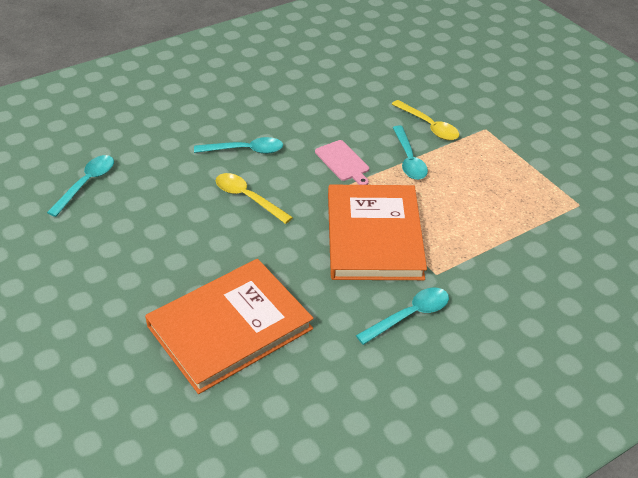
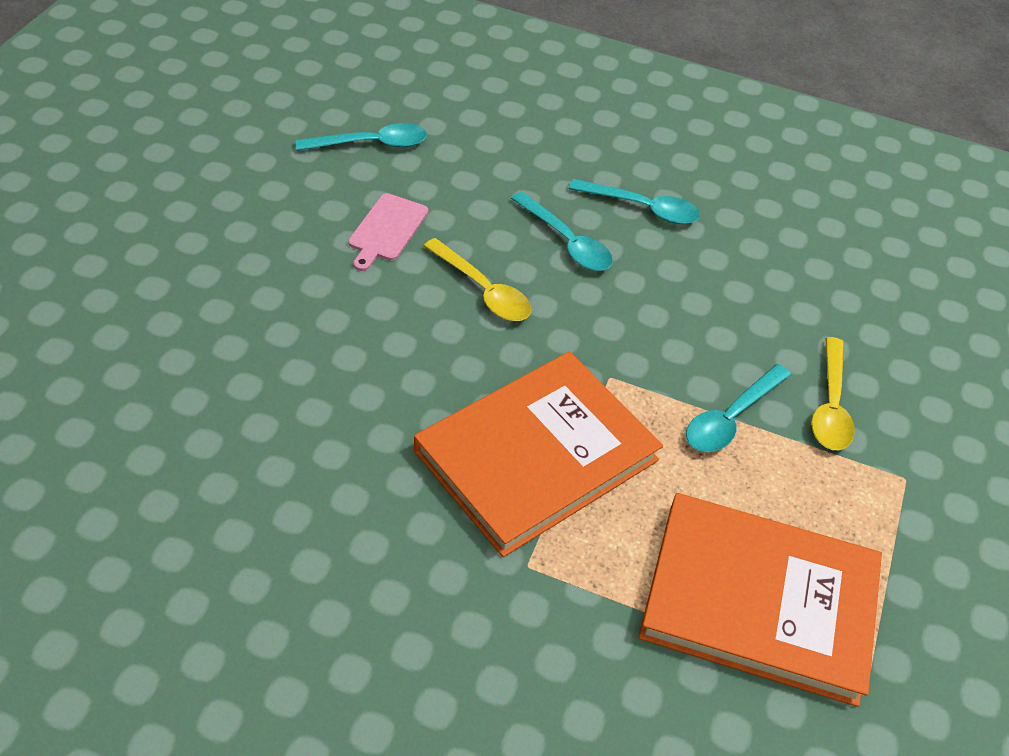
camera: 50 degrees right, 5 degrees up
orange book [145,259,314,394] -> orange book moved to [639,493,882,707]
yellow spoon [216,173,293,224] -> yellow spoon turned 135 degrees clockwise [424,238,531,321]
pink cutting board [315,140,369,185] -> pink cutting board moved to [348,193,428,271]
turquoise spoon [356,288,449,345] -> turquoise spoon moved to [569,179,700,224]

